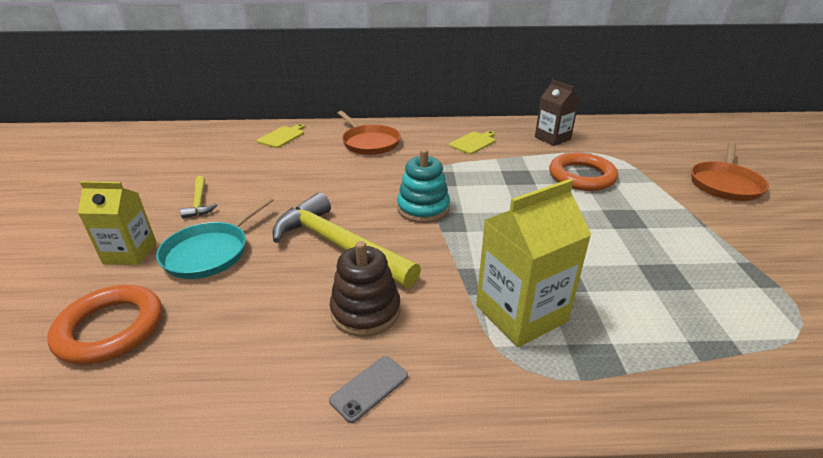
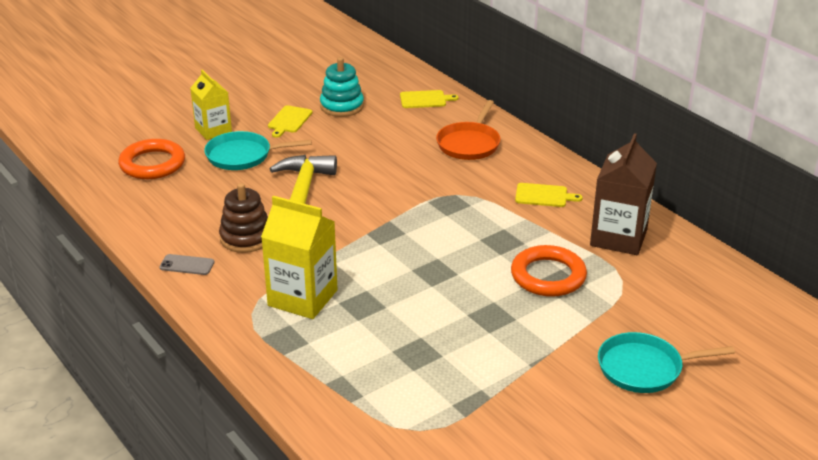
camera: 55 degrees right, 0 degrees up
yellow hammer [180,176,218,219] -> yellow cutting board [268,105,312,138]
turquoise stacking toy [397,149,450,223] -> turquoise stacking toy moved to [320,57,364,117]
brown carton [535,79,579,146] -> brown carton [590,133,657,255], size x1.51
orange pan [691,143,769,201] -> turquoise pan [598,332,735,393]

